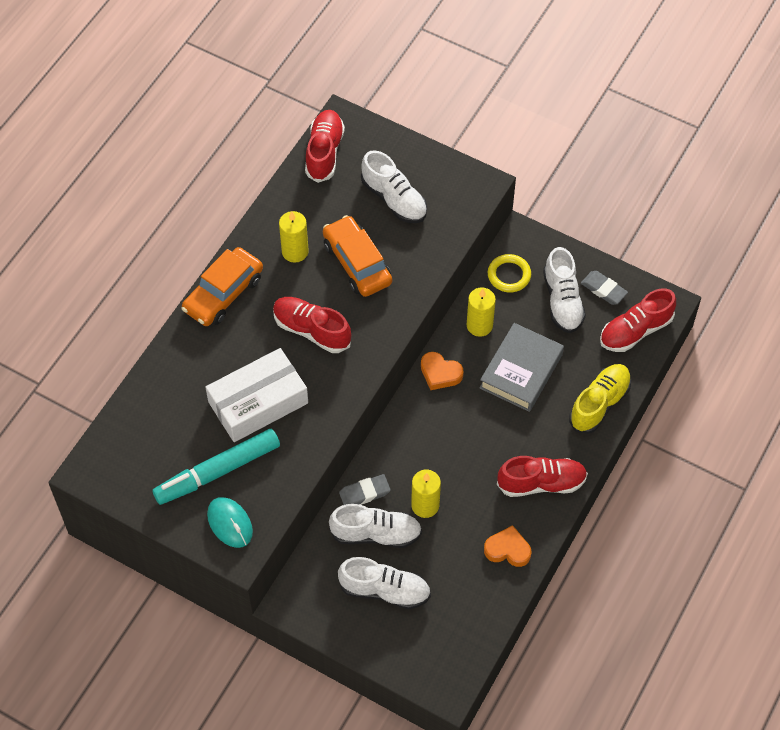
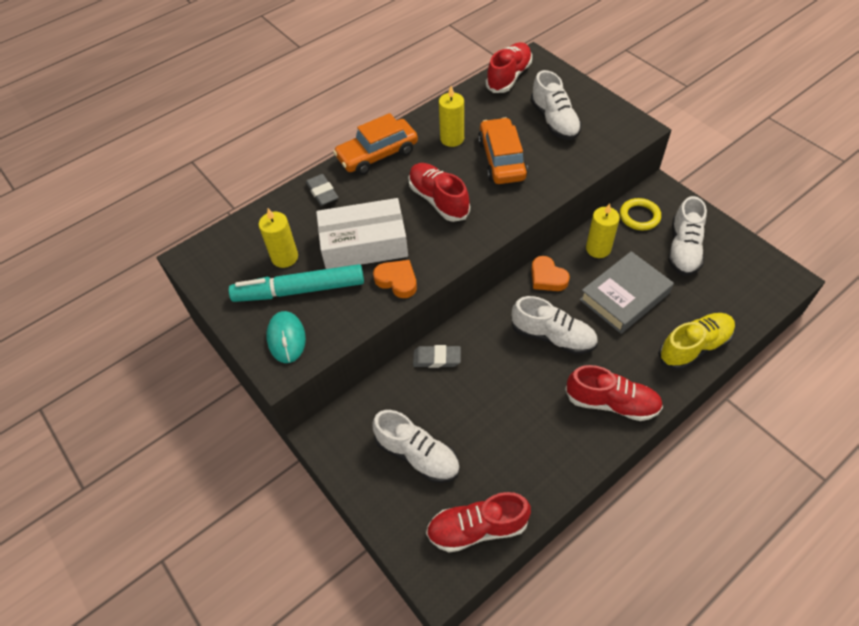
camera: 25 degrees right, 5 degrees down
white shoe [329,504,422,548] -> white shoe moved to [511,296,598,354]
yellow candle [411,469,441,518] -> yellow candle moved to [259,208,298,268]
orange heart [484,525,531,567] -> orange heart moved to [373,260,417,298]
grey eraser [581,271,628,305] -> grey eraser moved to [306,174,339,206]
red shoe [600,288,676,352] -> red shoe moved to [426,492,531,553]

